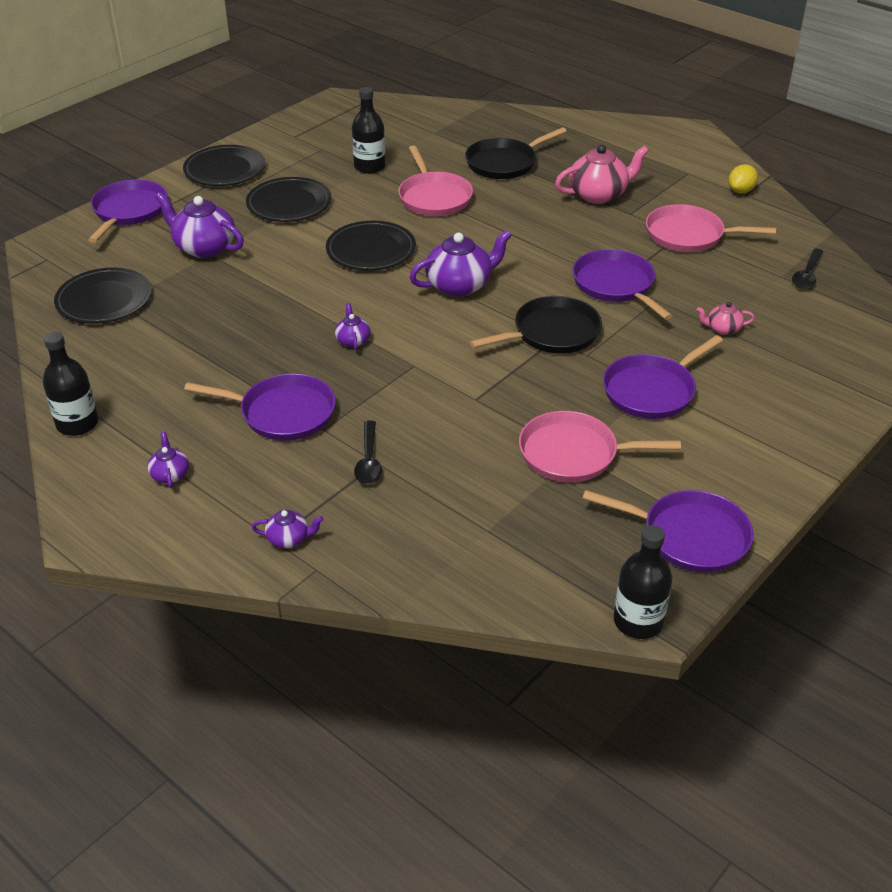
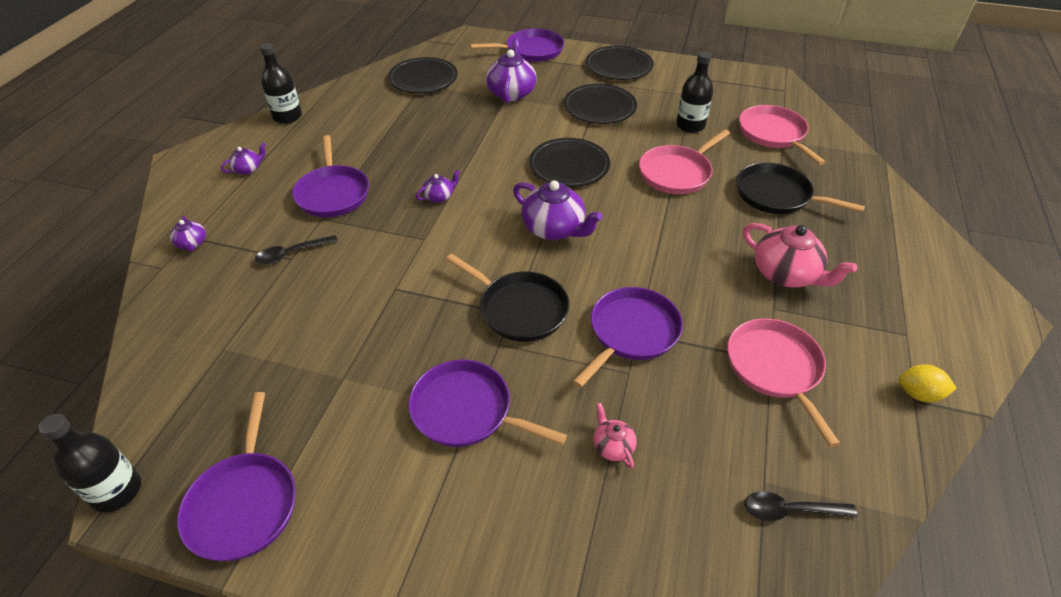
camera: 65 degrees right, 5 degrees up
pink pan [519,411,681,482] -> pink pan moved to [739,105,826,165]

